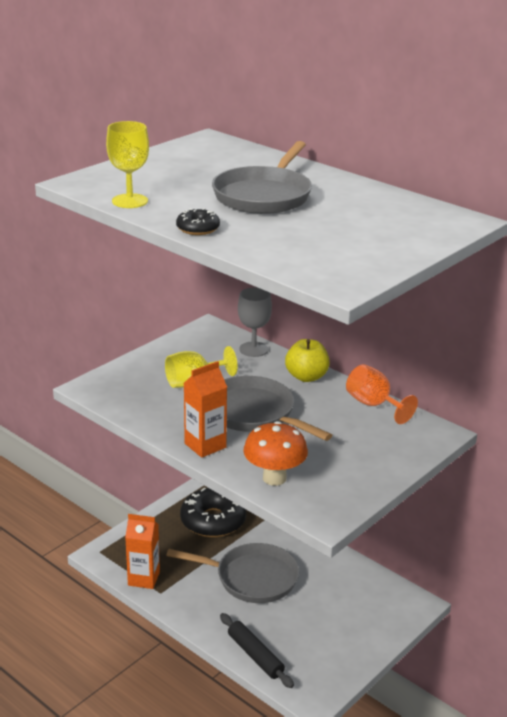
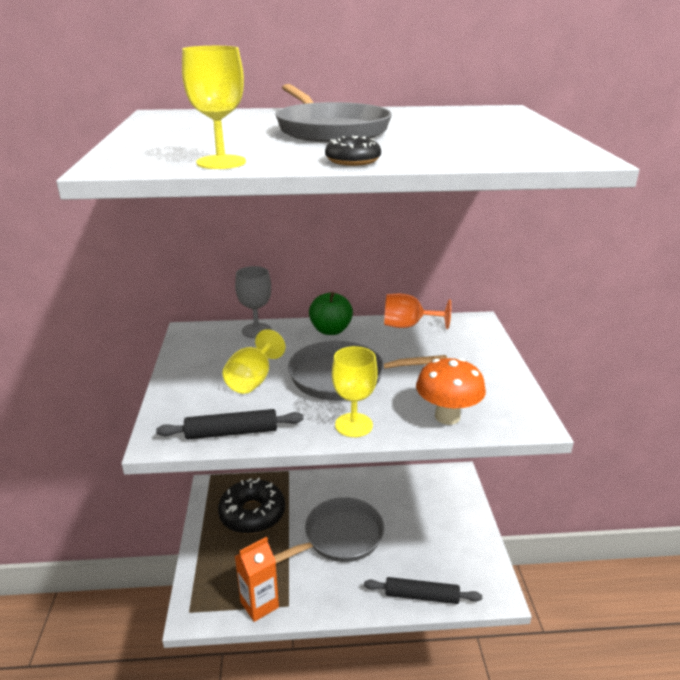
camera: 45 degrees left, 0 degrees up
orange carton [184,361,227,458] -> yellow goblet [332,346,378,437]
yellow apple [285,339,330,382] -> green apple [309,292,353,335]
none -> black rolling pin [156,409,304,439]

